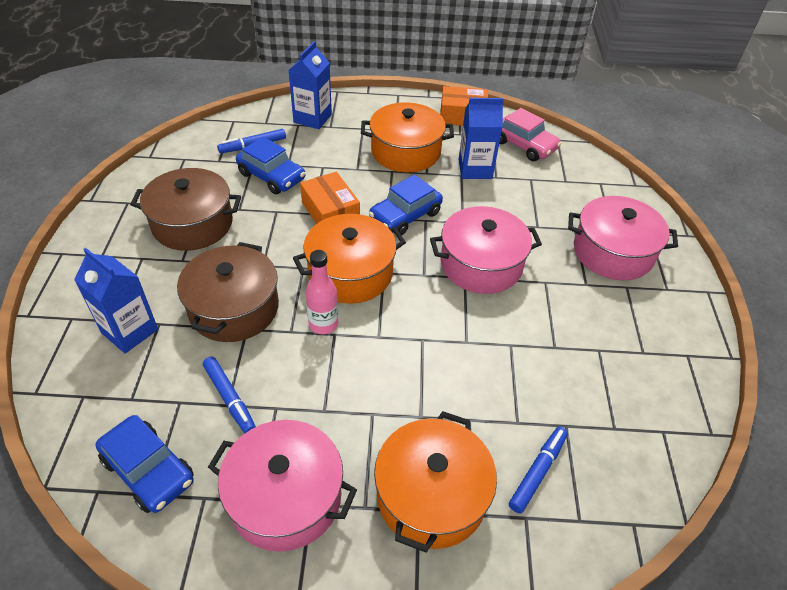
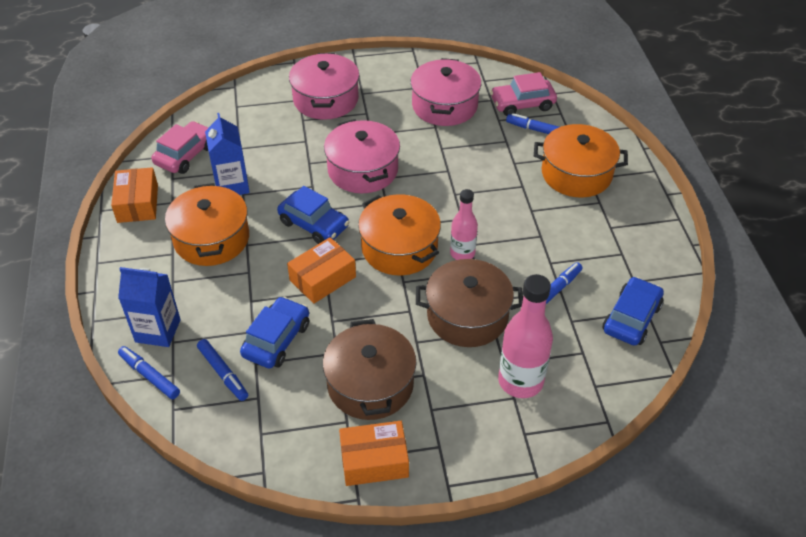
camera: 100 degrees left, 0 degrees up
blue carton [74,248,158,353] -> pink bottle [498,274,553,398]
pink pot [208,420,357,552] -> pink pot moved to [410,58,481,126]
none -> blue marker [118,346,180,399]
none -> orange box [339,421,409,486]
none -> pink car [490,72,557,116]

